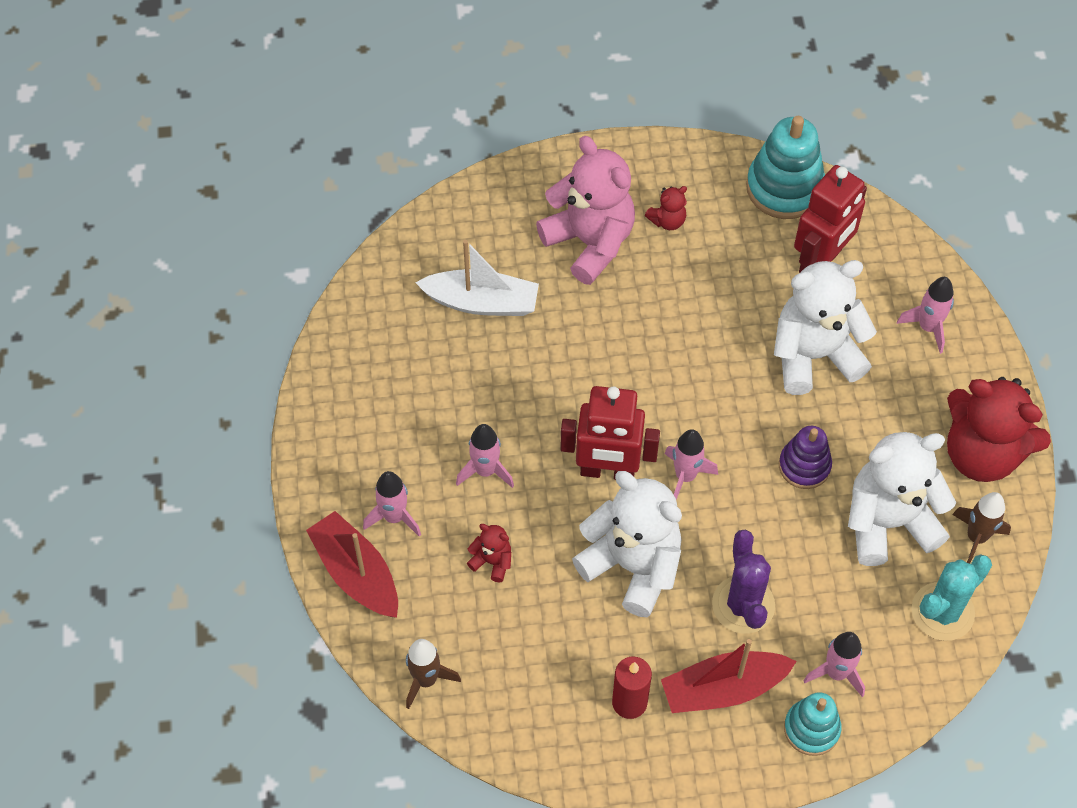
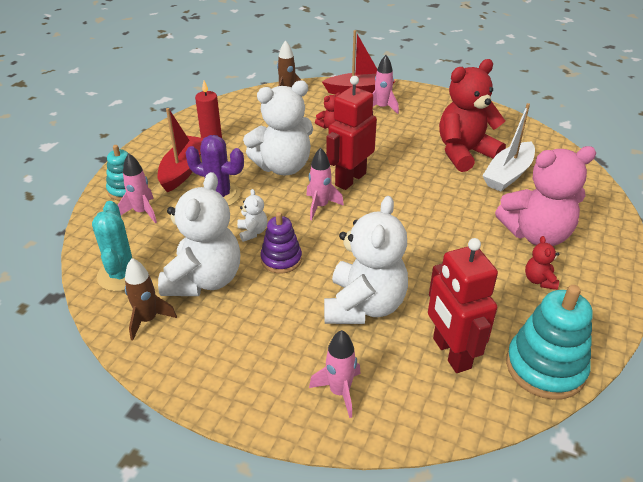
camera: 120 degrees right, 20 degrees down
pink rocket [456,424,514,488] -> none
red teddy bear [947,377,1051,482] -> red teddy bear moved to [439,59,506,172]
none -> white teddy bear [237,189,267,242]

